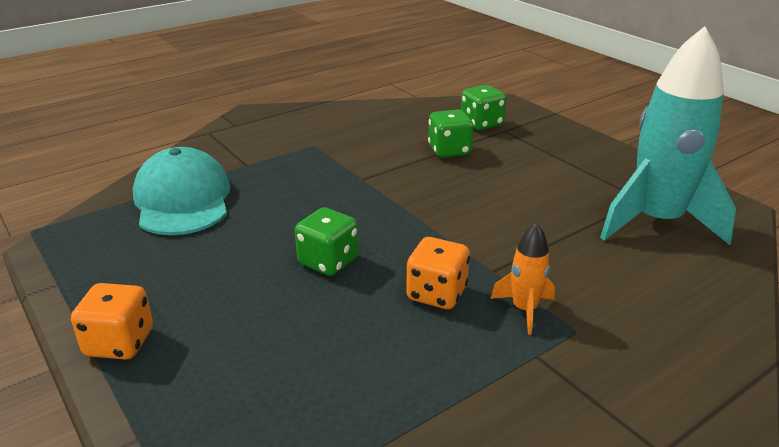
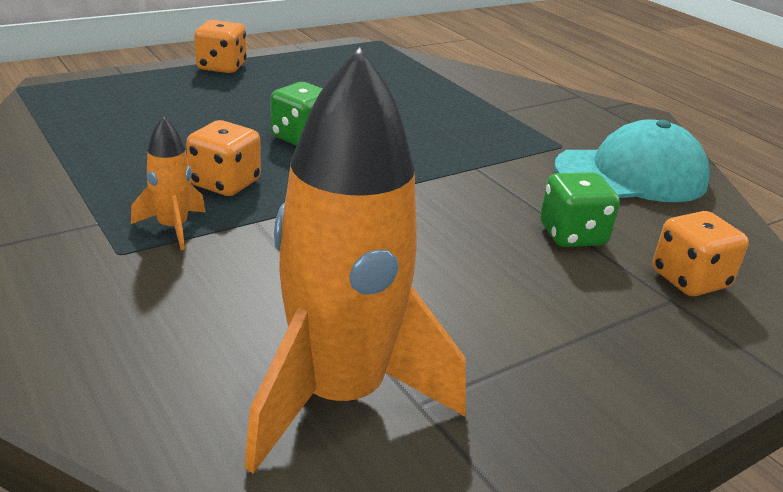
camera: 90 degrees right, 0 degrees up
turquoise cap [133,147,230,235] -> turquoise cap moved to [554,119,710,202]
green dice [461,85,506,130] -> orange dice [652,211,749,296]
turquoise rocket [600,26,736,245] -> orange rocket [244,47,466,474]

